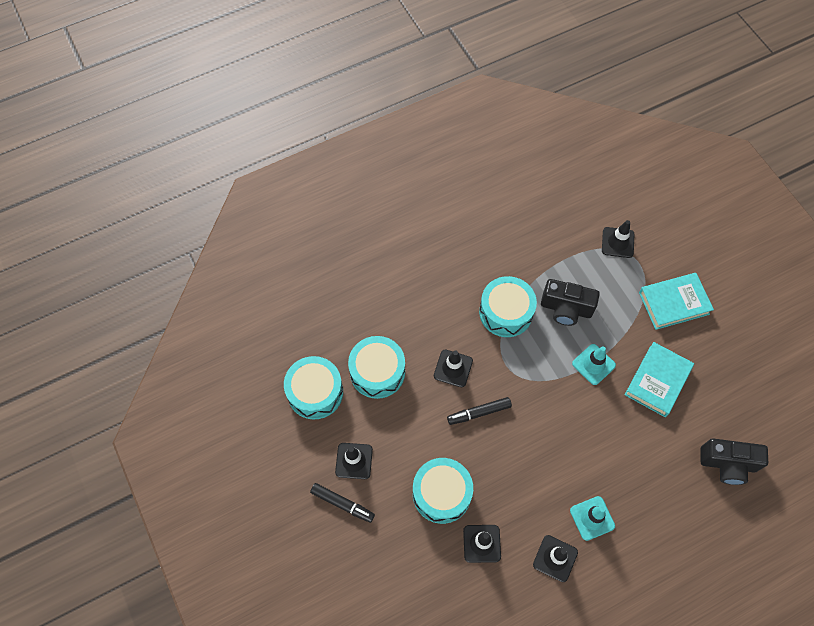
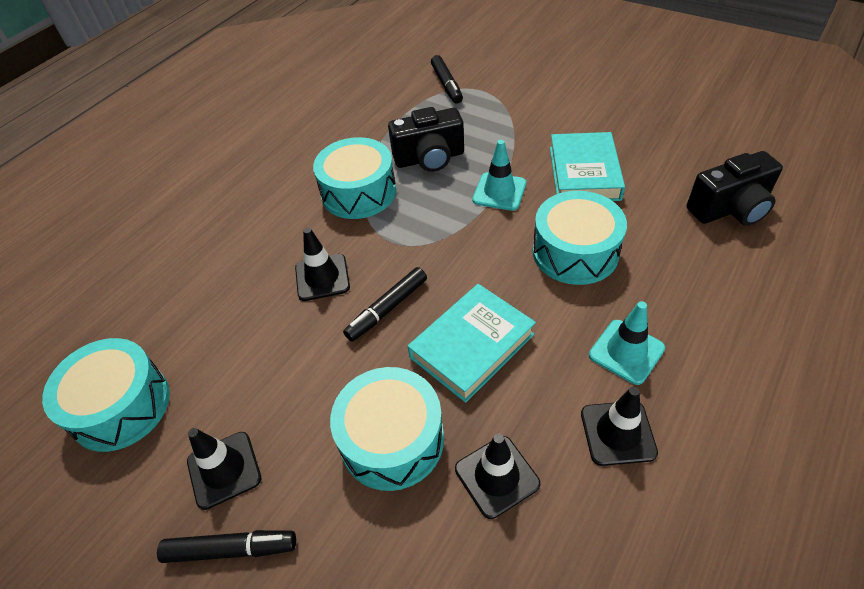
camera: 25 degrees left, 15 degrees down
turquoise drum [348,336,405,399] -> turquoise drum moved to [533,191,627,285]
black traffic cone [602,220,634,258] -> black marker [431,55,463,104]
turquoise book [639,273,714,330] -> turquoise book moved to [408,284,536,403]

